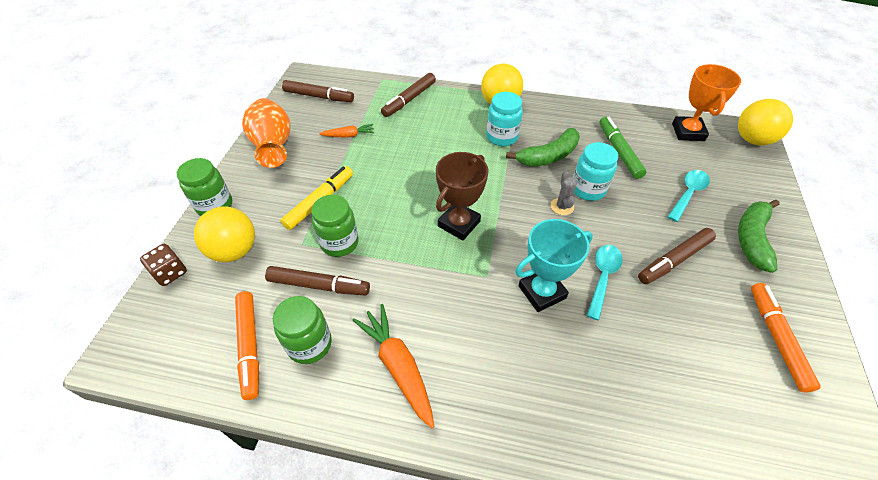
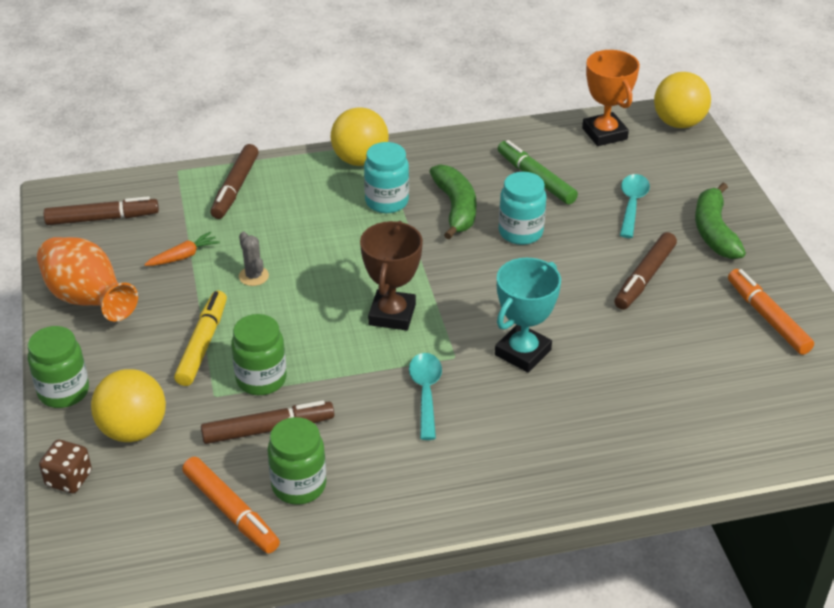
camera: 25 degrees left, 10 degrees down
orange carrot [353,304,434,428] -> none
green banana [506,128,580,167] -> green banana turned 45 degrees counterclockwise [429,164,477,240]
grey cactus [551,171,577,215] -> grey cactus moved to [239,232,269,286]
turquoise spoon [586,245,623,320] -> turquoise spoon moved to [409,353,442,440]

